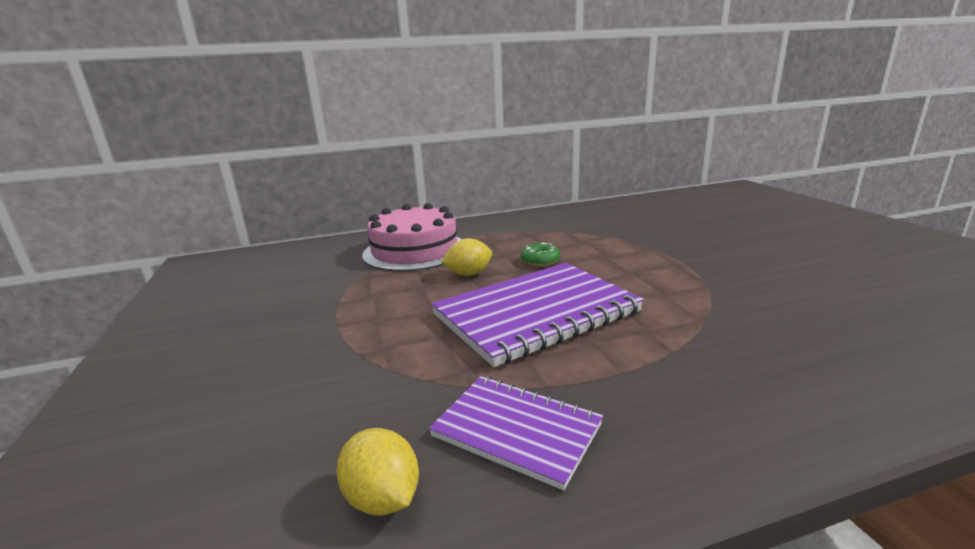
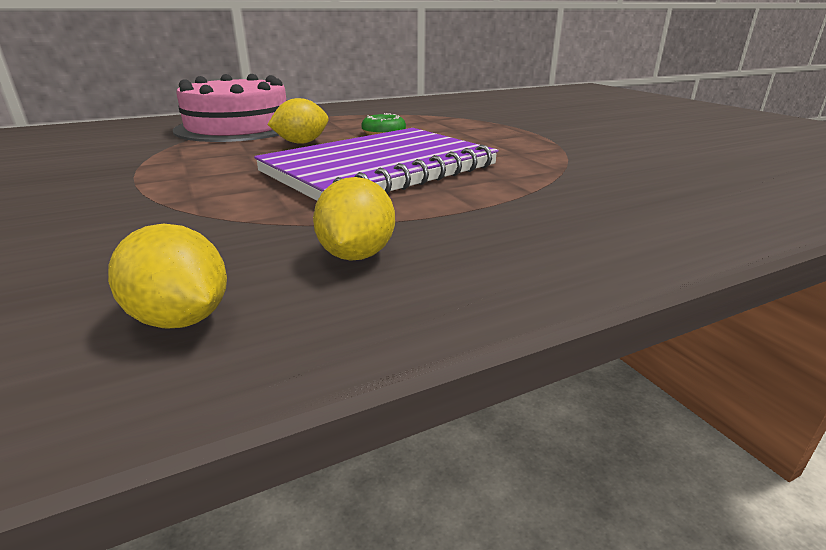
camera: 10 degrees left, 5 degrees up
purple notebook [429,376,603,491] -> yellow lemon [313,177,395,260]

